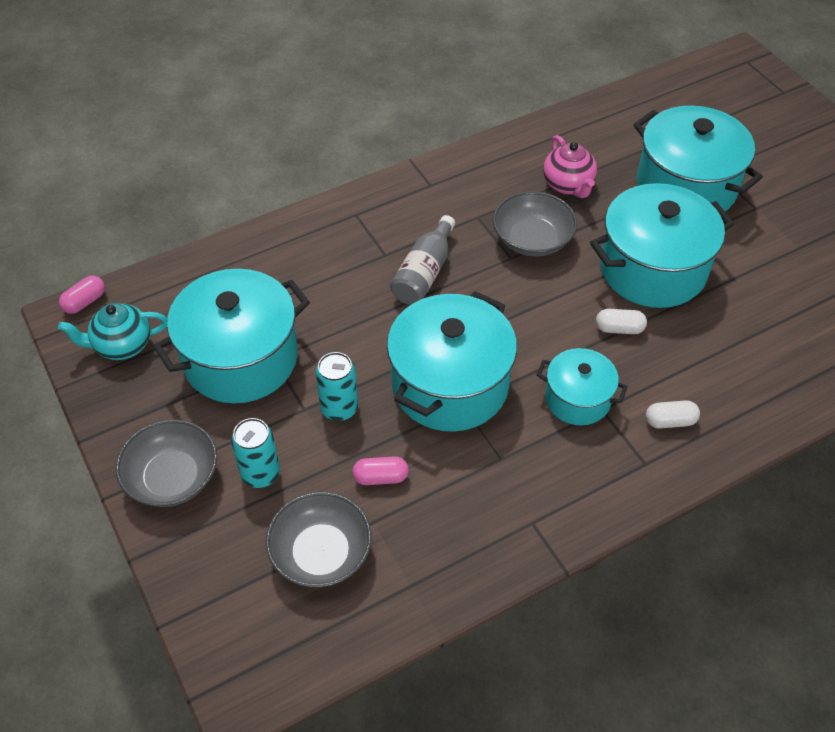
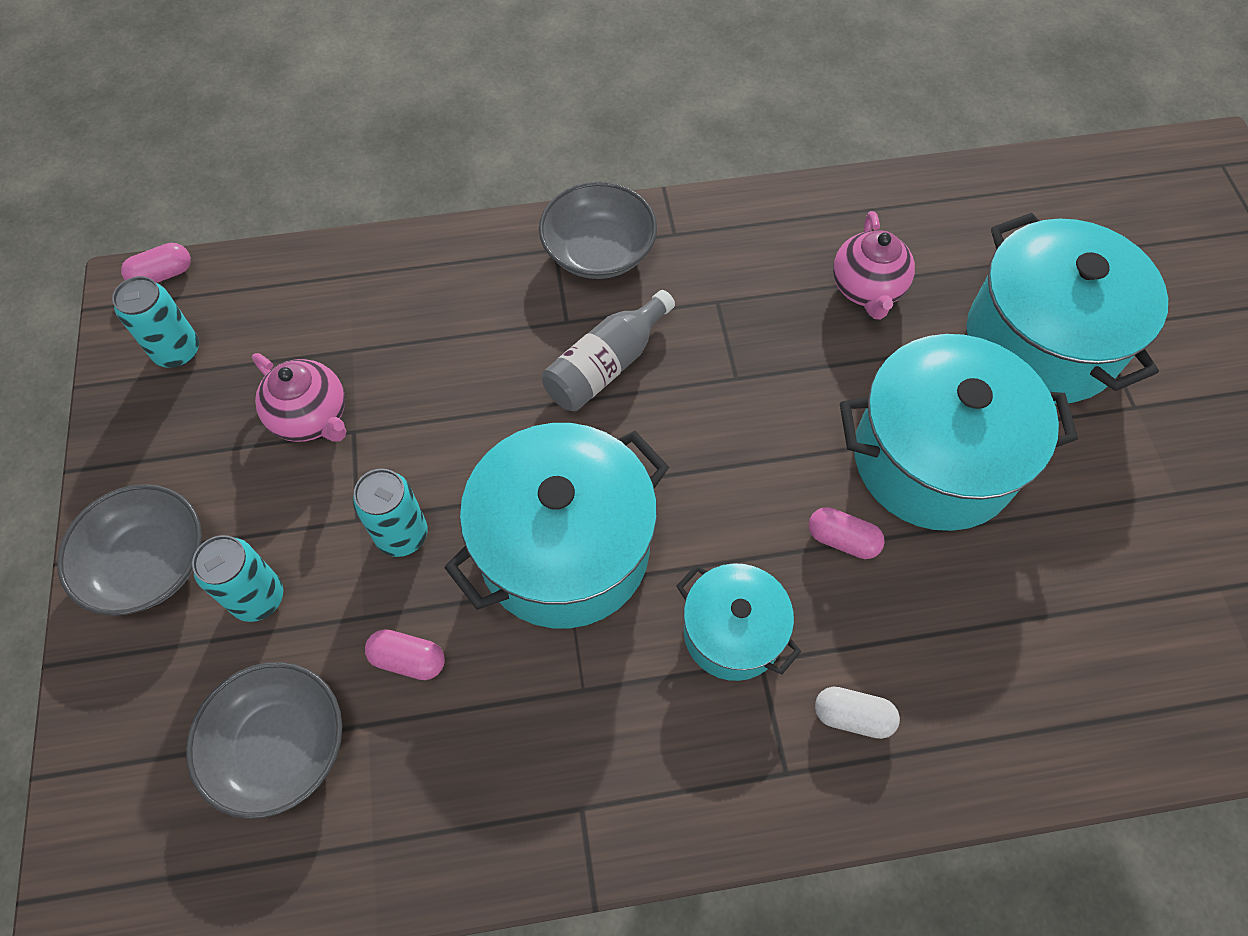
camera: 20 degrees right, 10 degrees up
turquoise teapot [58,303,167,360] -> turquoise can [112,276,199,368]
turquoise pot [153,269,310,404] -> pink teapot [252,353,346,442]
grey bowl [493,191,577,257] -> grey bowl moved to [539,182,657,279]
white capsule [596,309,647,334] -> pink capsule [809,507,885,559]

